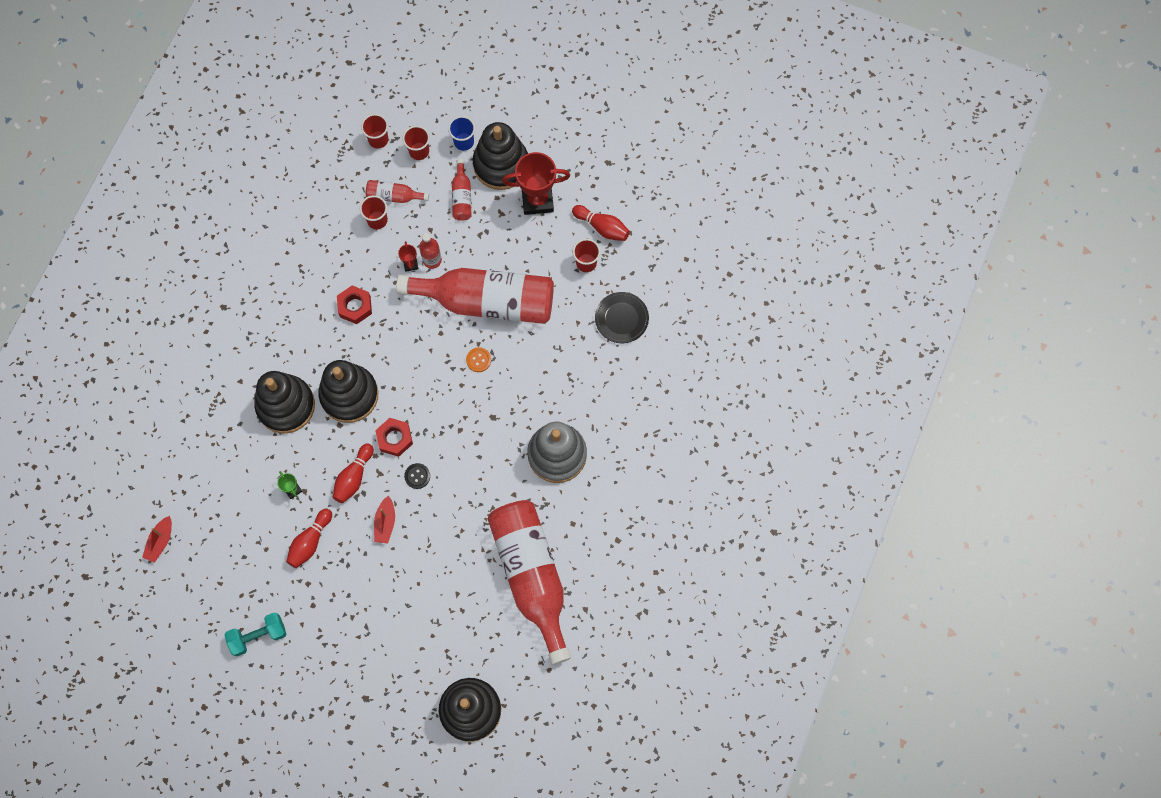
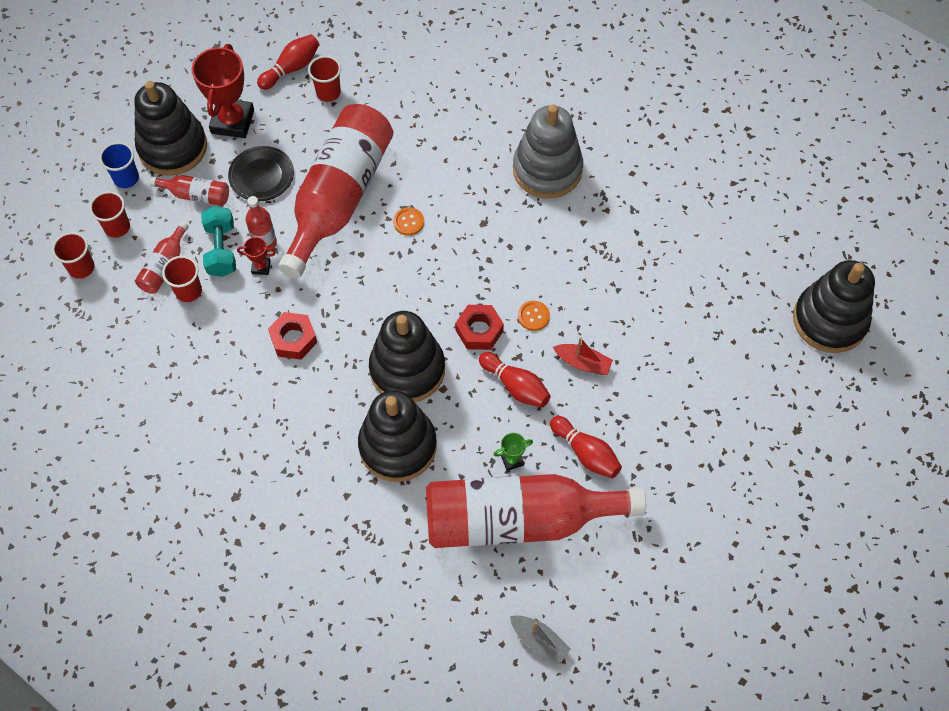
camera: 75 degrees left, 10 degrees down
red boat [142,516,172,563] -> grey boat [510,615,571,664]
turquoise dumbbell [224,613,286,656] -> turquoise dumbbell moved to [201,206,236,277]
black button [404,463,430,489] -> orange button [518,301,550,331]
red bottle [488,500,571,665] -> red bottle moved to [426,474,646,548]
black plate [595,292,649,343] -> black plate moved to [228,146,294,201]

